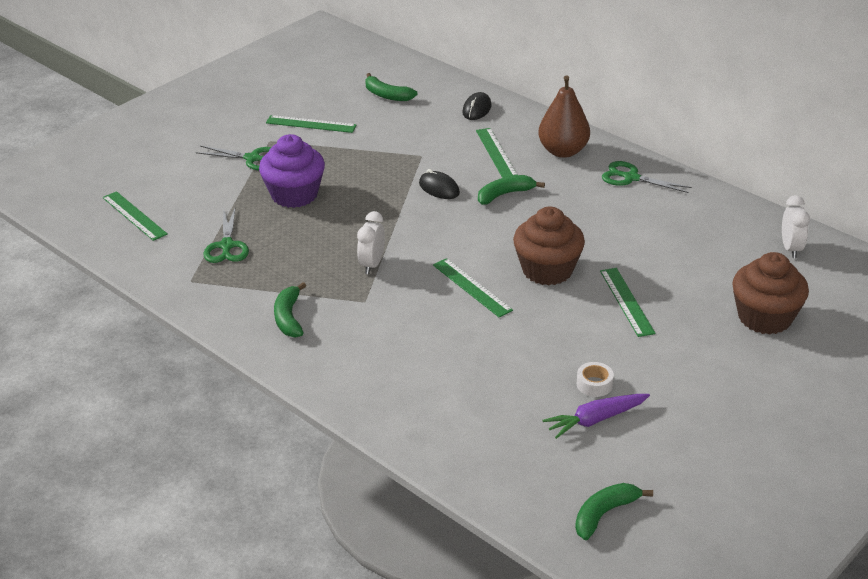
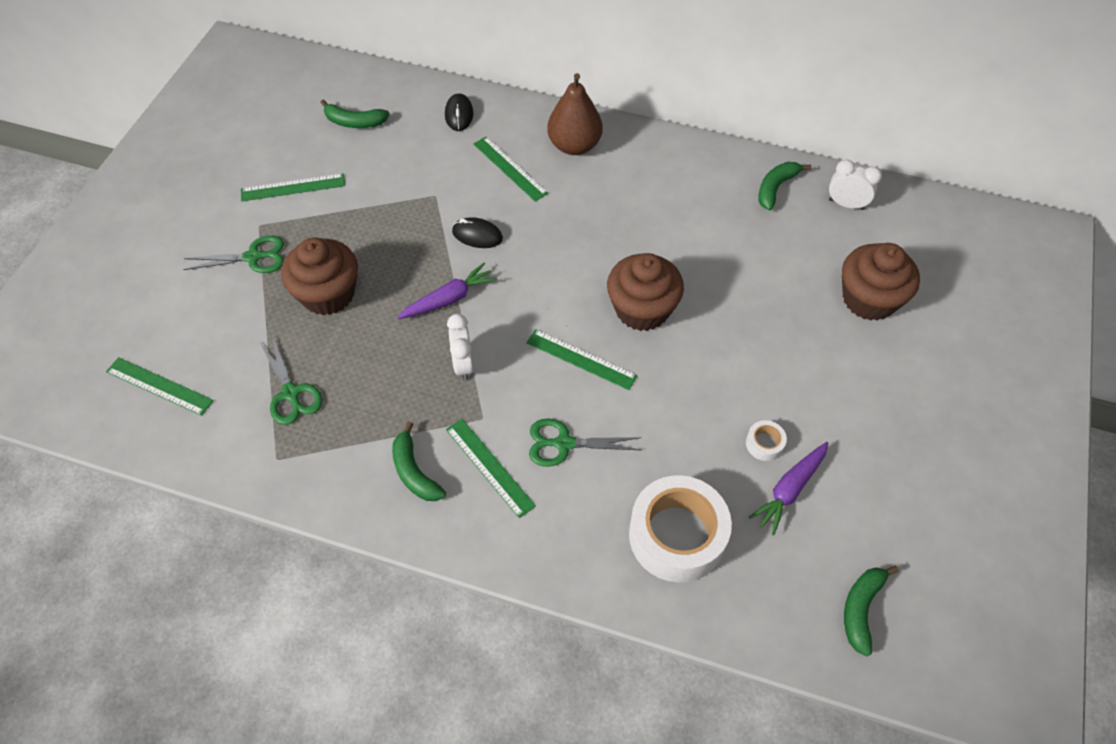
camera: 25 degrees left, 20 degrees up
purple cupcake [259,134,325,208] -> brown cupcake [281,238,358,315]
green banana [478,175,545,205] -> green banana moved to [758,162,812,210]
green ruler [600,268,656,337] -> green ruler moved to [446,419,536,518]
green scissors [602,161,692,193] -> green scissors moved to [529,418,641,467]
white clock [782,195,810,258] -> white clock turned 45 degrees counterclockwise [829,159,882,210]
none -> purple carrot [397,263,497,319]
none -> white tape [629,475,732,583]

